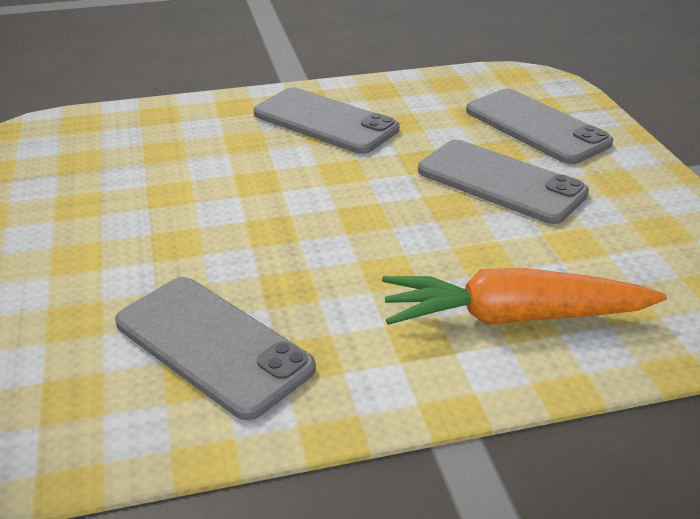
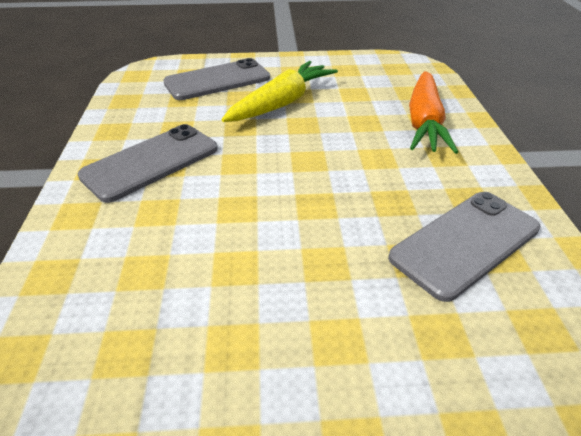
camera: 80 degrees left, 5 degrees up
grey phone [418,140,589,224] -> yellow carrot [222,61,338,122]

